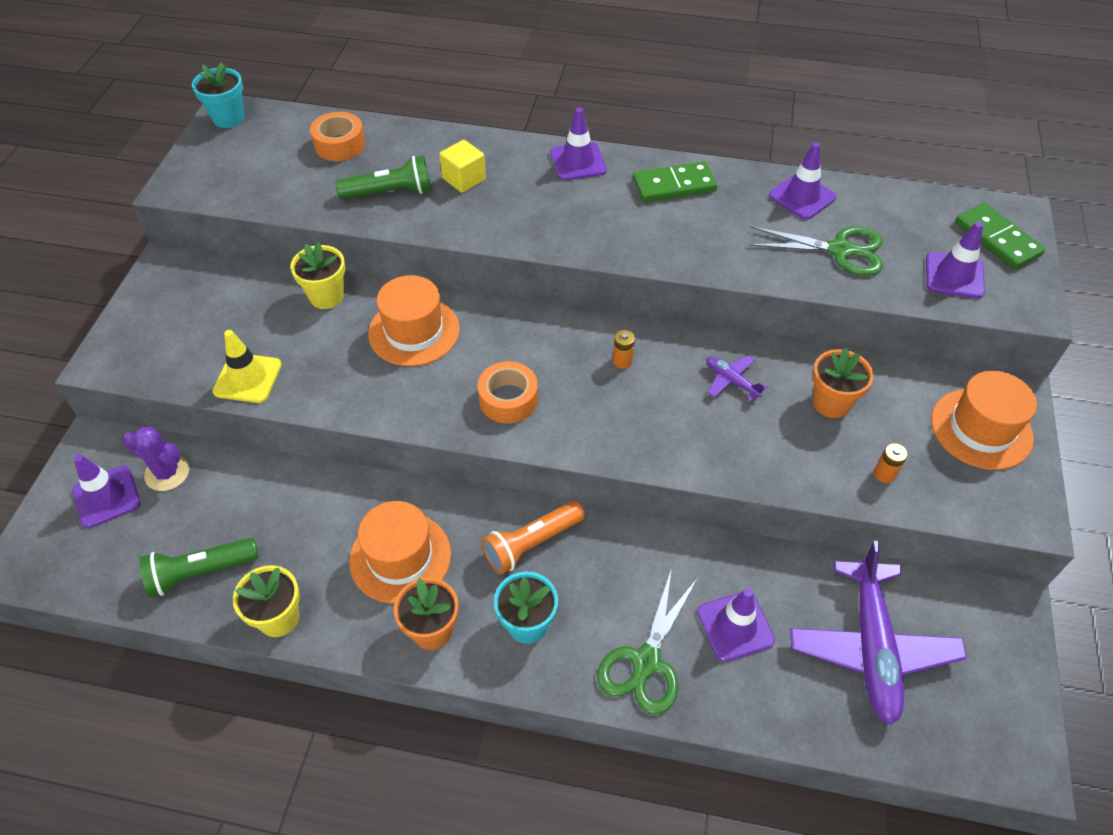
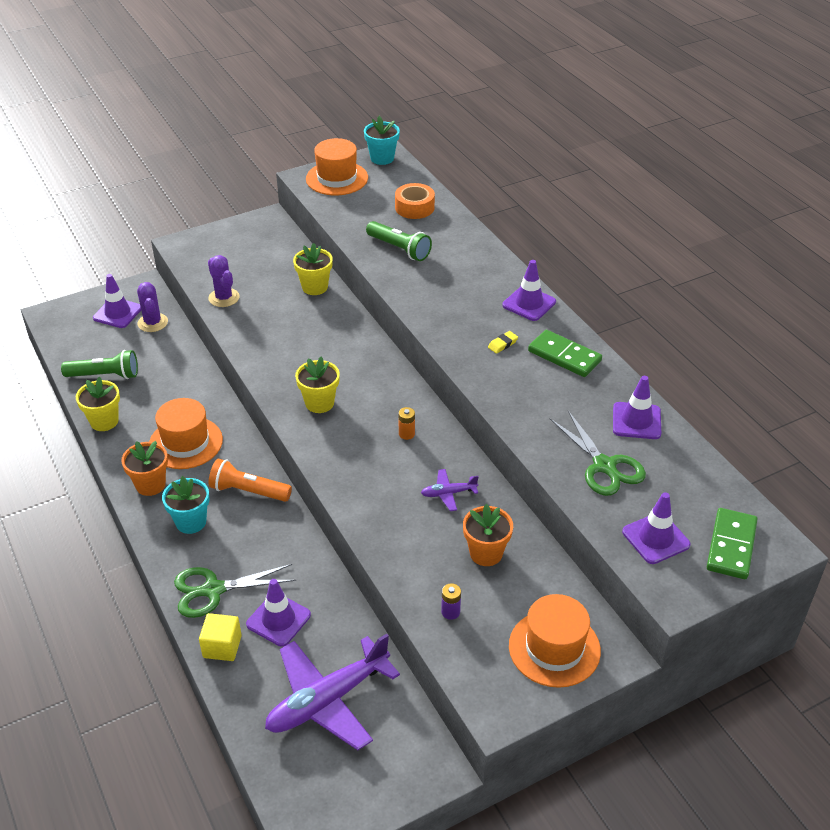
camera: 50 degrees right, 10 degrees down
green flashlight [139,538,259,597] -> green flashlight turned 150 degrees clockwise [61,350,138,379]
yellow traffic cone [212,330,282,403] -> purple cactus [208,255,240,307]
orange hat [368,275,460,366] -> orange hat moved to [306,138,368,195]
yellow cube [439,140,486,193] -> yellow cube moved to [199,613,242,661]
orange tape [477,361,538,423] -> yellow flower pot [295,356,340,413]
purple plane [707,356,767,401] -> purple plane turned 105 degrees counterclockwise [421,469,479,511]
orange battery [874,443,908,483] -> purple battery [441,583,461,620]
none -> yellow eraser [488,331,518,354]

